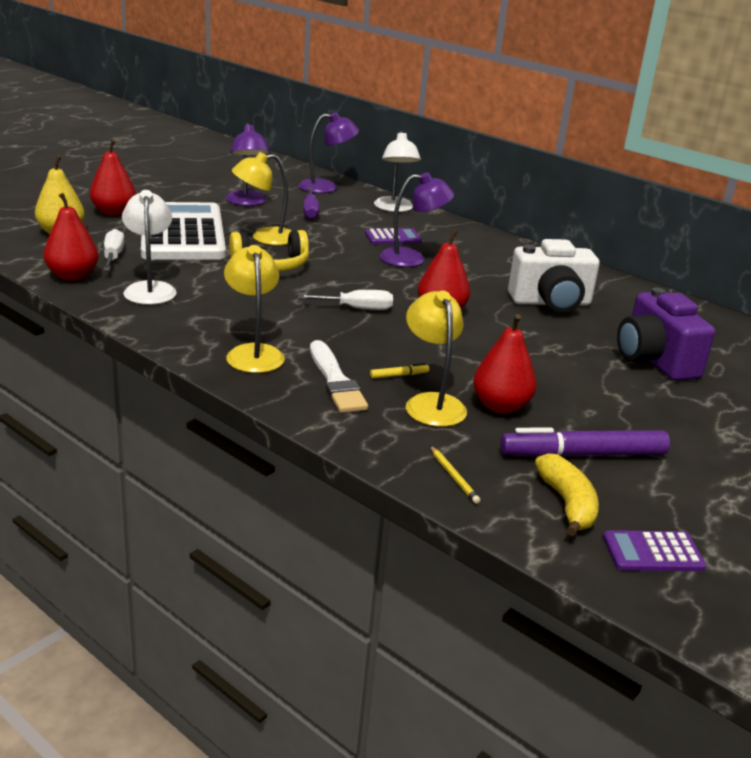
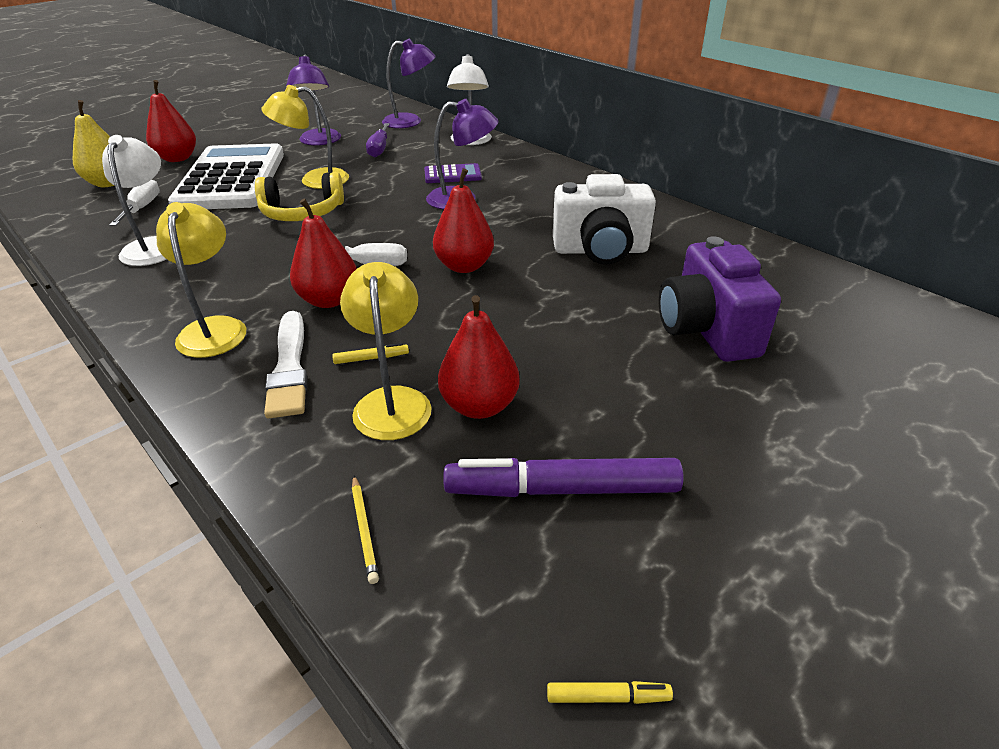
camera: 10 degrees right, 10 degrees up
red pear [44,193,99,281] -> red pear moved to [290,198,357,308]
yellow banana [535,453,599,536] -> none
purple calculator [603,530,706,572] -> yellow marker [547,681,673,704]

